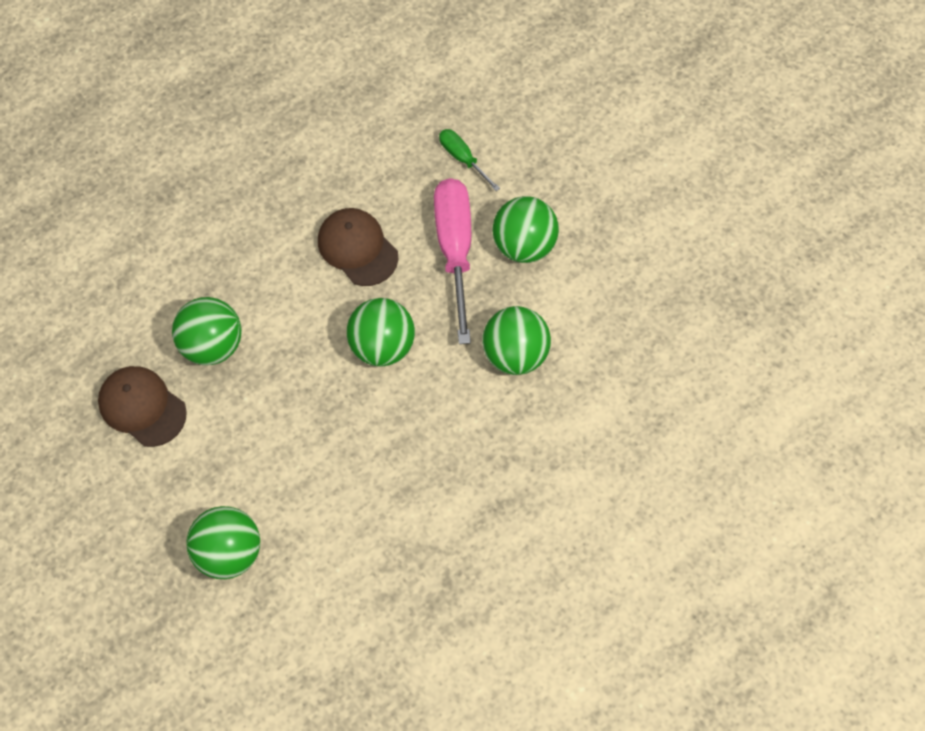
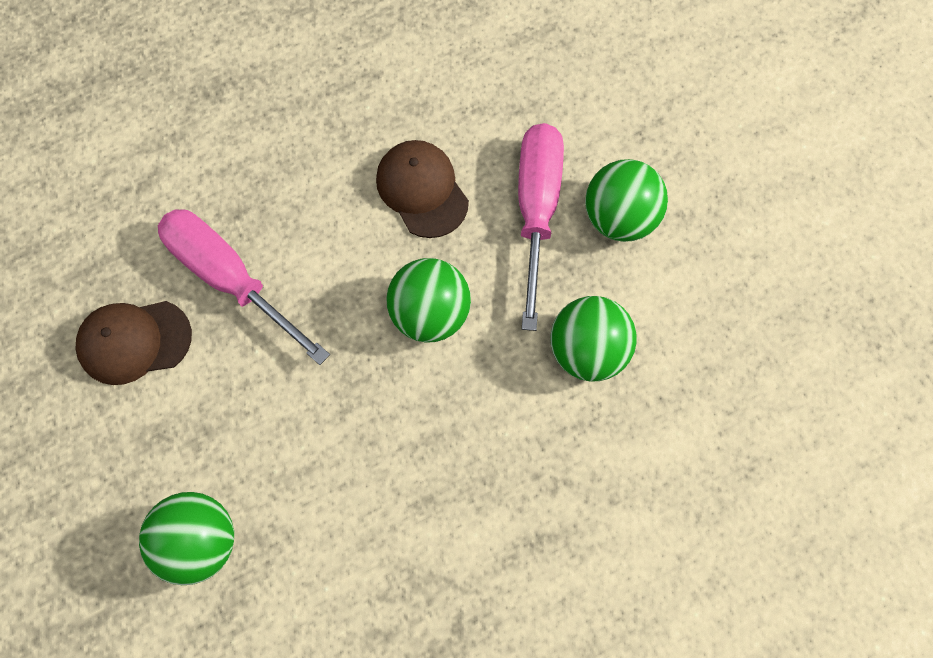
camera: 10 degrees right, 5 degrees up
brown cap [98,366,187,447] -> brown cap turned 60 degrees counterclockwise [75,301,192,385]
green ball [172,297,242,365] -> pink screwdriver [158,209,330,365]
green screwdriver [439,129,500,191] -> none

